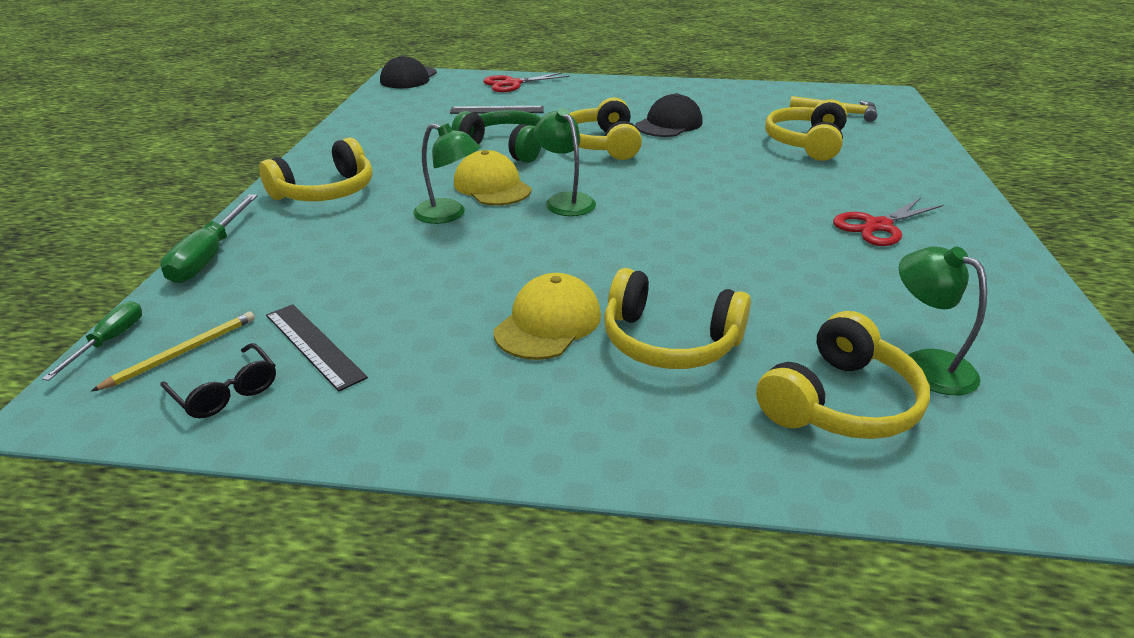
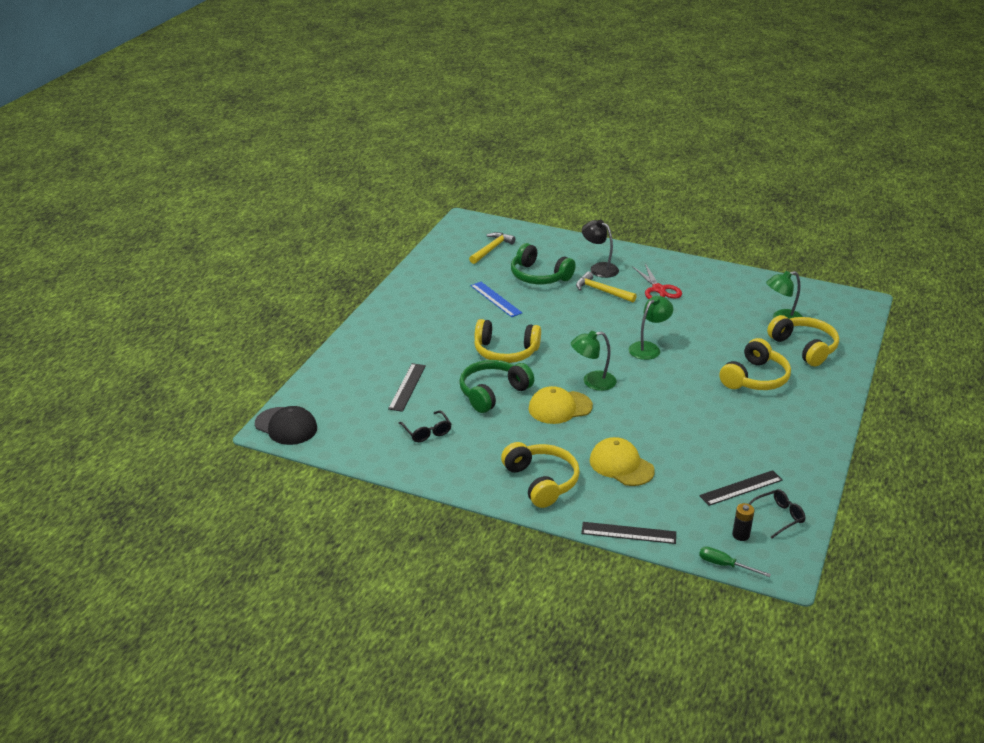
camera: 75 degrees left, 0 degrees up
yellow pencil [91,312,255,392] -> black battery [732,503,754,541]
green screwdriver [160,194,258,283] -> black ruler [581,522,676,544]
green lamp [413,123,480,224] -> green lamp moved to [629,296,673,360]
red scissors [483,72,569,92] -> none
yellow cap [494,273,601,360] -> yellow cap moved to [590,437,655,486]
black cap [636,93,703,137] -> none
yellow headphones [765,99,847,161] -> green headphones [511,243,576,284]
none -> black glasses [398,411,451,442]
none -> blue ruler [470,282,522,317]
none -> yellow hammer [576,272,637,303]
none -> black lamp [582,220,619,278]

